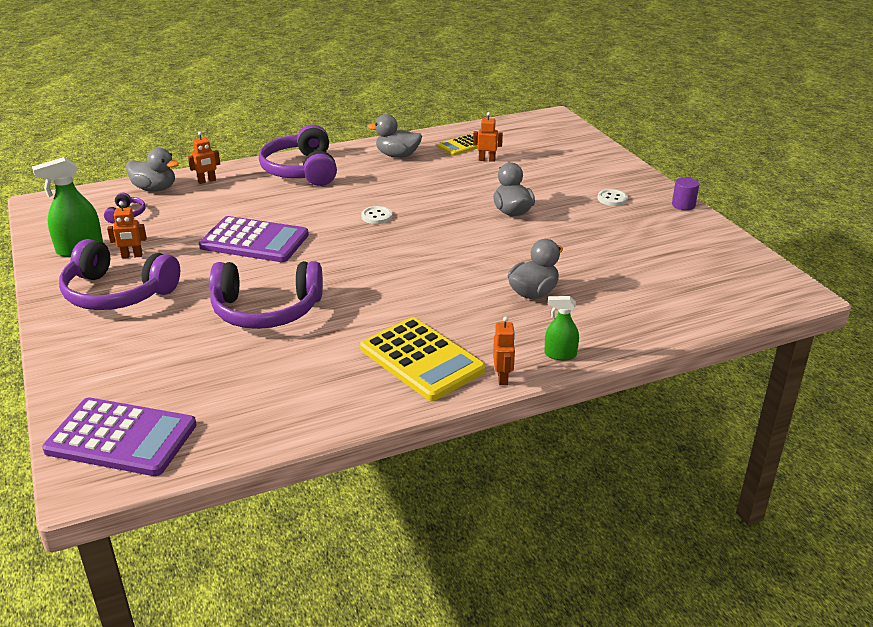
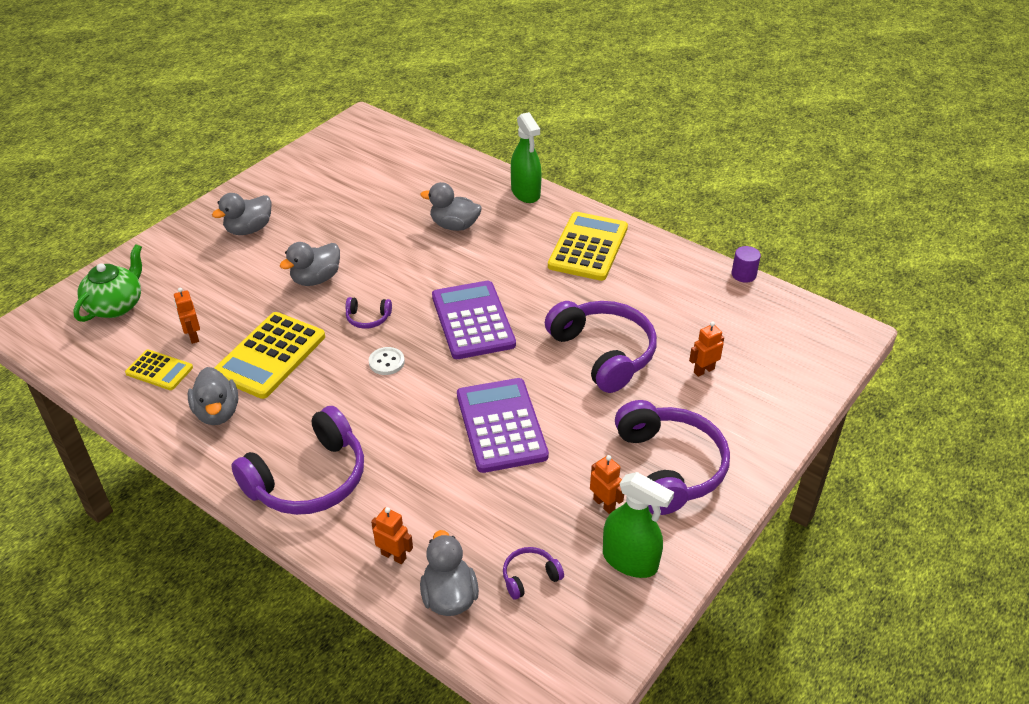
camera: 120 degrees left, 10 degrees up
purple calculator [42,397,197,476] -> purple calculator moved to [432,281,516,359]
orange robot [493,316,515,385] -> orange robot moved to [689,322,724,377]
green spray bottle [544,296,579,360] -> green spray bottle [511,112,542,203], size x1.69
white button [597,189,628,206] -> grey duck [212,193,272,235]
purple cylinder [672,177,699,210] -> purple cylinder moved to [731,246,761,283]
none -> green teapot [73,244,142,322]
none -> yellow calculator [214,312,325,399]
none -> purple headphones [346,297,392,329]

